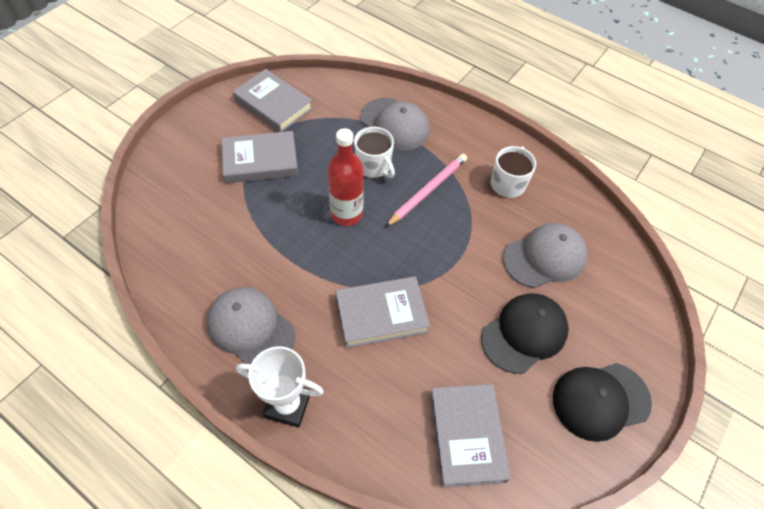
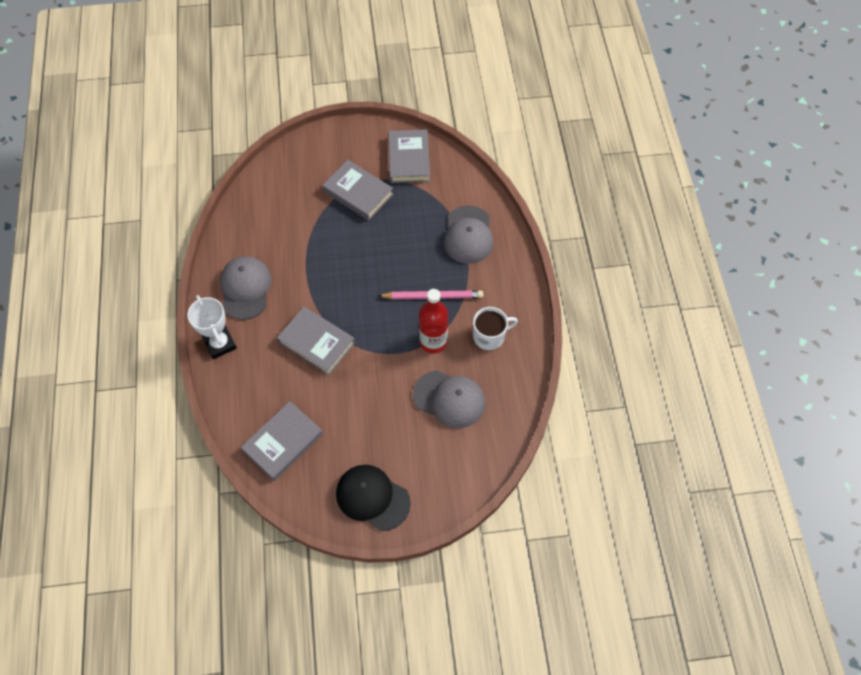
camera: 50 degrees right, 5 degrees up
red bottle [328,128,364,226] -> red bottle moved to [419,289,448,353]
white mug [354,127,395,178] -> none
black cap [481,293,569,374] -> none

